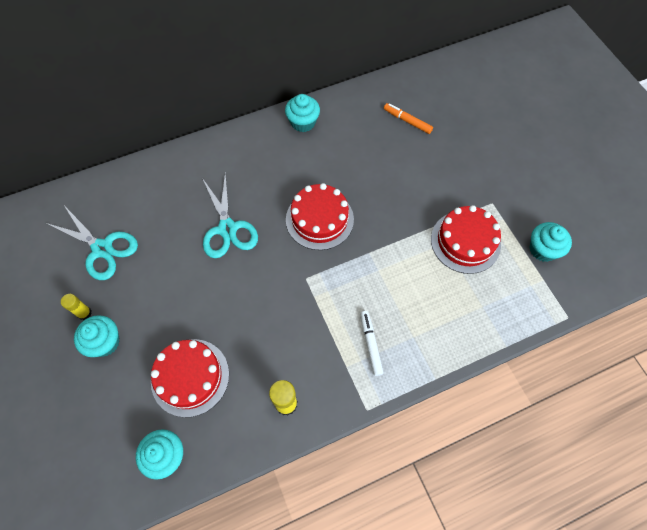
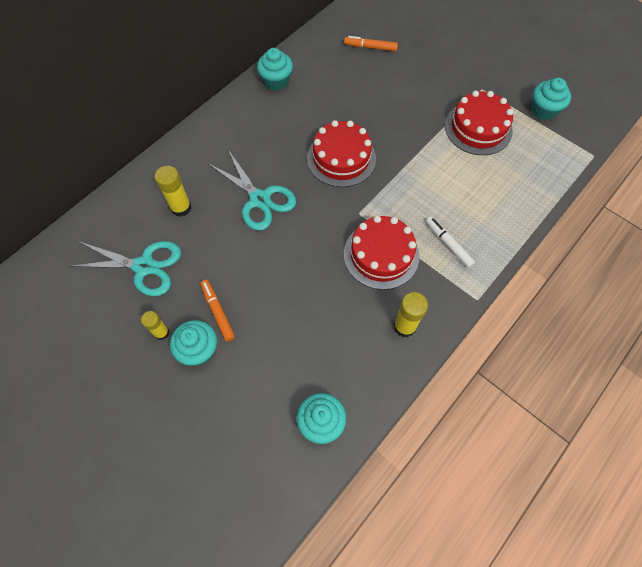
camera: 25 degrees left, 0 degrees up
red cake [151,339,229,417] -> red cake moved to [344,215,419,290]
none -> yellow glue stick [155,166,192,217]
none -> orange marker [200,280,235,341]

